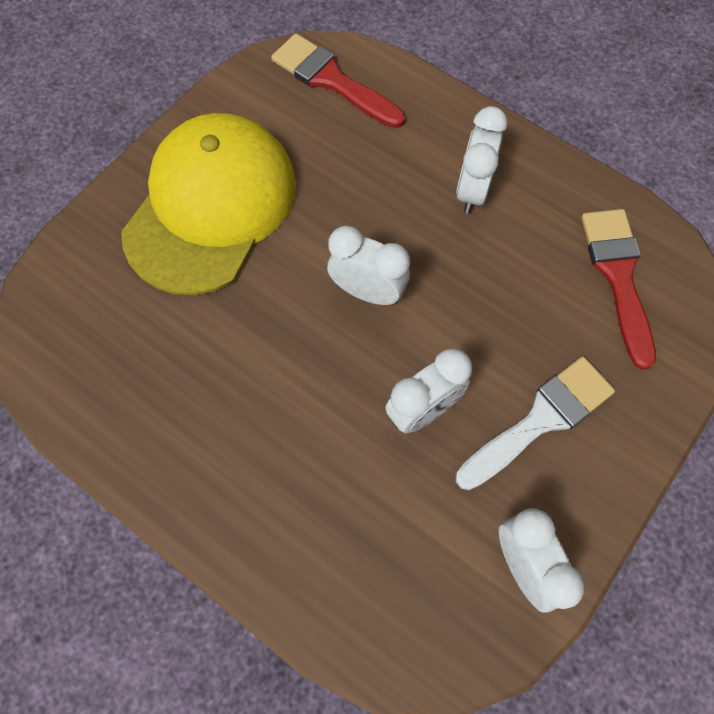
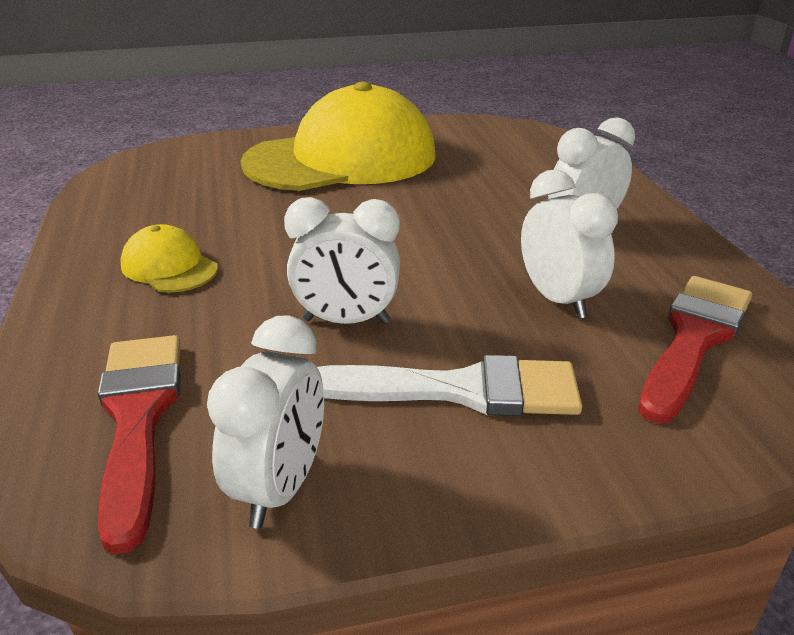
camera: 40 degrees right, 35 degrees down
red brush [271,33,405,128] -> red brush moved to [98,335,181,555]
white clock [327,226,410,305] -> white clock moved to [521,170,618,319]
none -> yellow cap [120,224,218,293]

